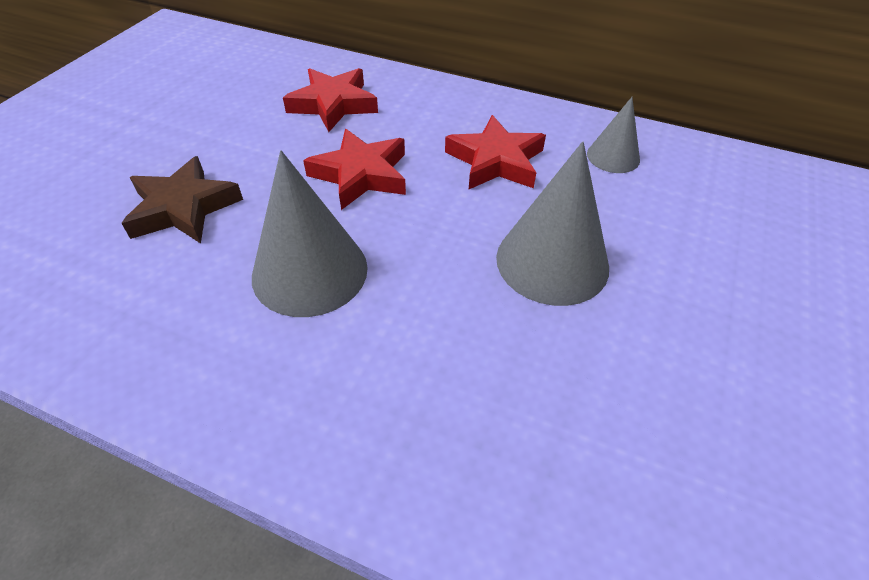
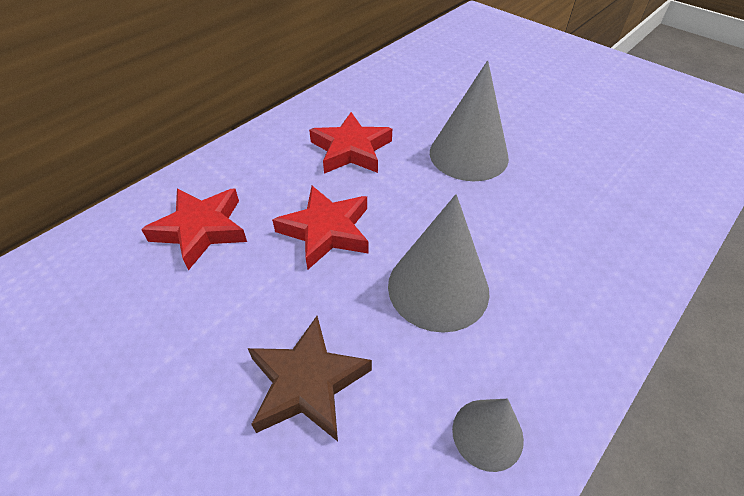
camera: 70 degrees left, 0 degrees up
grey cone [587,97,640,173] -> grey cone moved to [452,399,524,472]

